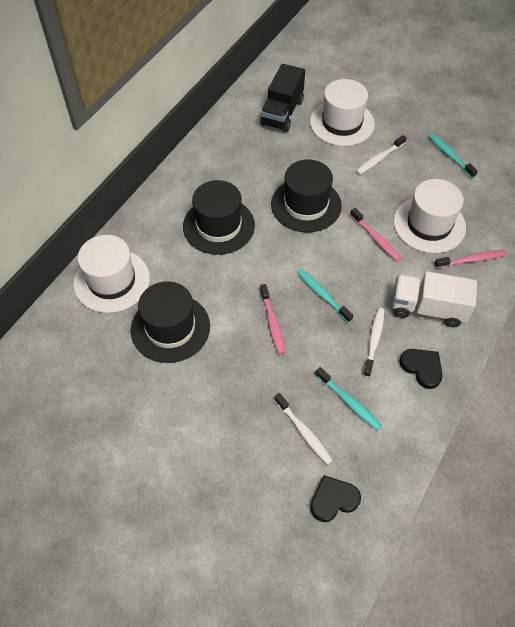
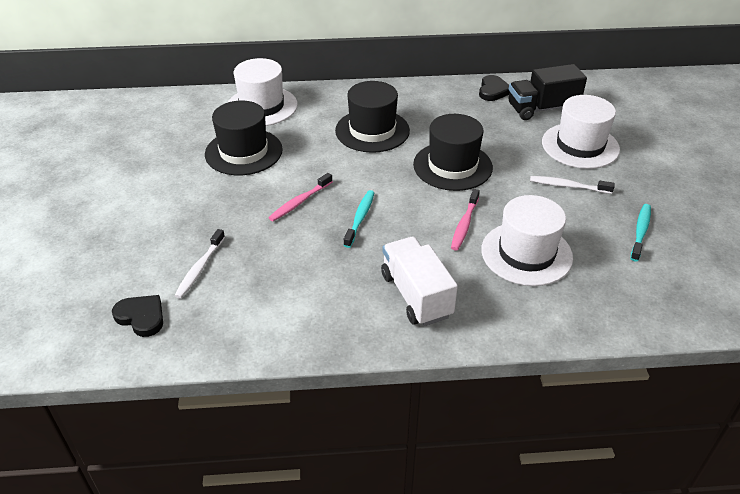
camera: 55 degrees right, 15 degrees down
turquoise toothbrush [315,367,382,430] -> none
white toothbrush [363,308,384,377] -> none
black heart [399,349,442,389] -> black heart moved to [479,75,510,101]
pink toothbrush [434,250,506,268] -> none

